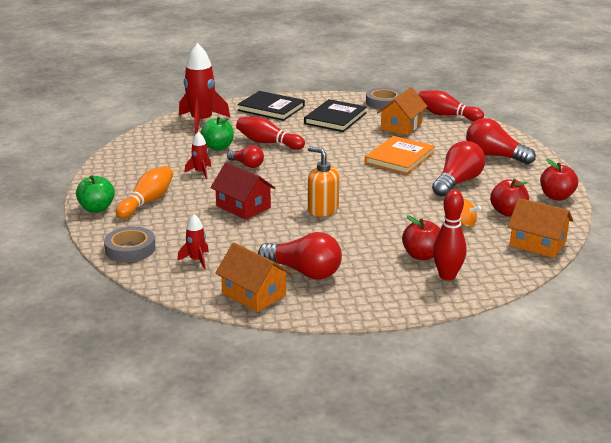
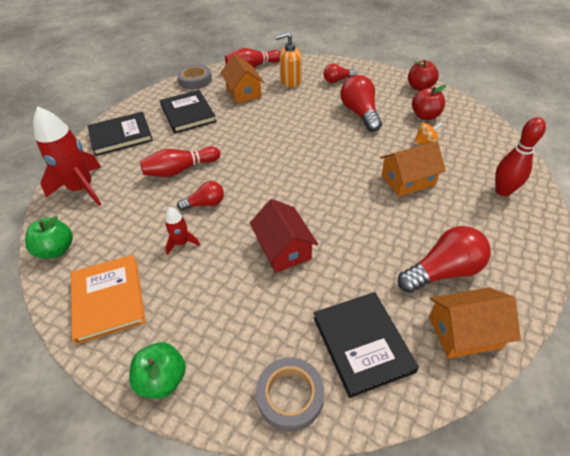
camera: 50 degrees left, 20 degrees up
orange bowling pin [116,166,173,219] -> none
red rocket [177,214,209,269] -> black book [313,292,419,398]
green apple [201,117,234,150] -> green apple moved to [25,216,73,258]
red house [210,162,275,220] -> red house turned 75 degrees clockwise [250,199,318,273]
orange soap dispenser [308,146,339,217] -> orange soap dispenser moved to [275,32,302,88]
orange book [365,136,435,175] -> orange book moved to [71,255,146,344]
red apple [402,215,440,260] -> none
red light bulb [466,118,536,165] -> red light bulb [324,64,356,83], size x0.59
orange house [508,198,573,258] -> orange house moved to [380,141,446,197]

